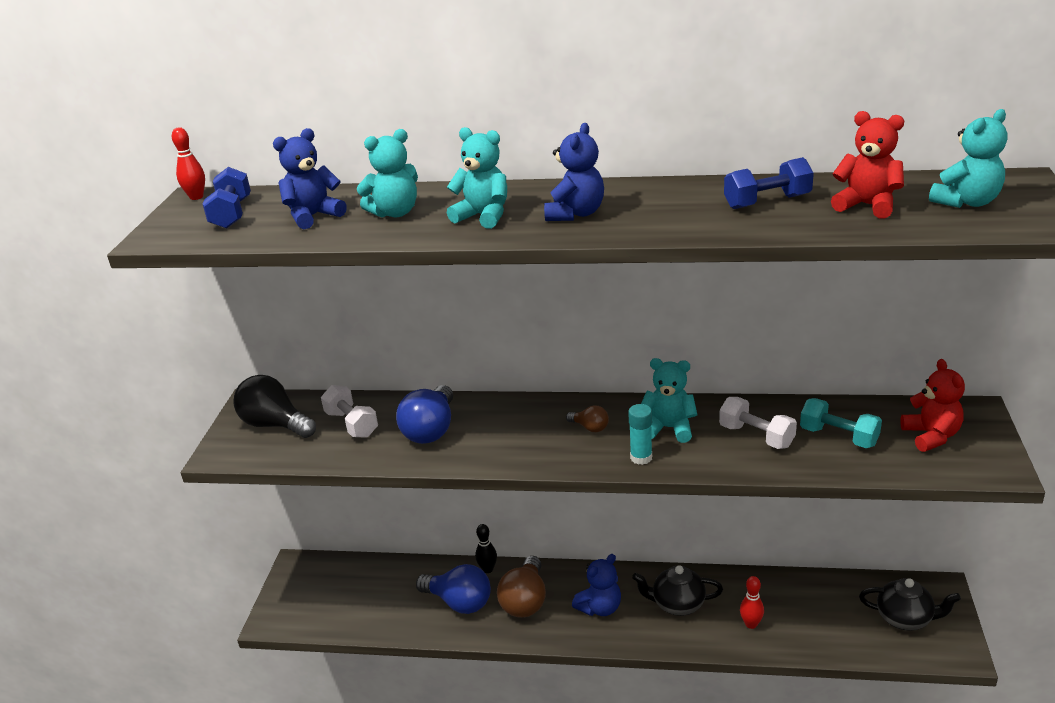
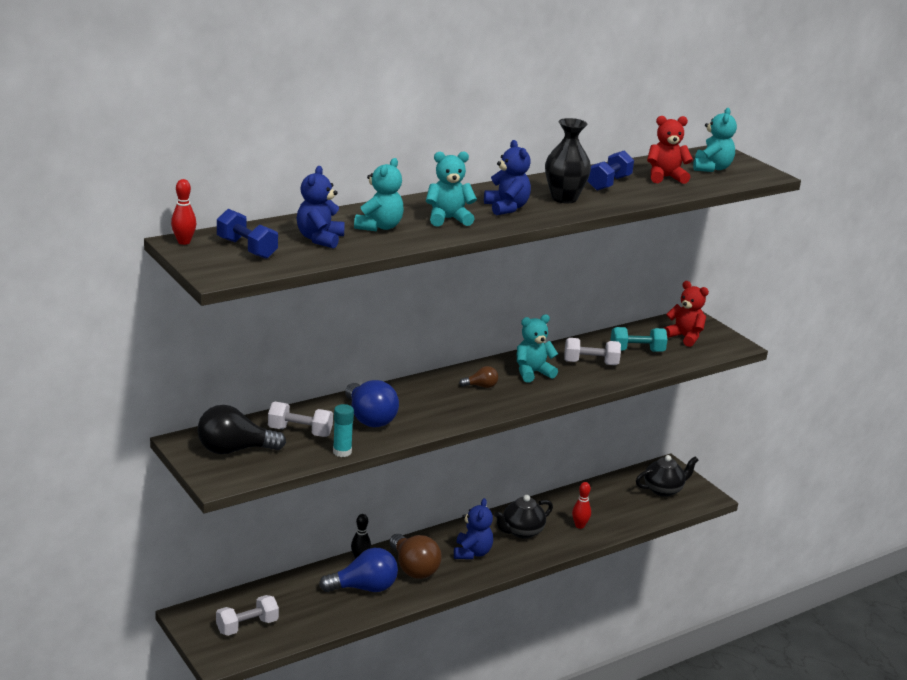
camera: 45 degrees left, 5 degrees down
turquoise glue stick [628,404,652,465] -> turquoise glue stick moved to [333,404,354,457]
none -> white dumbbell [216,595,279,636]
none -> black vase [545,118,591,203]

